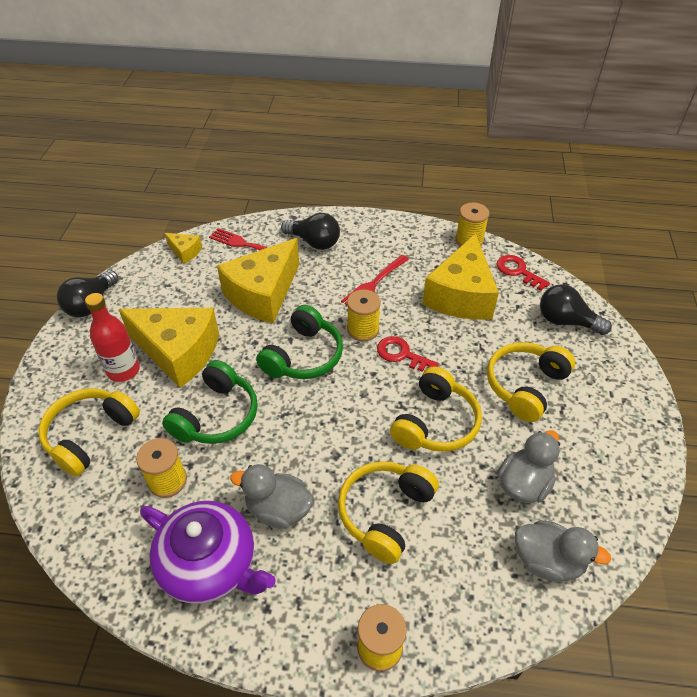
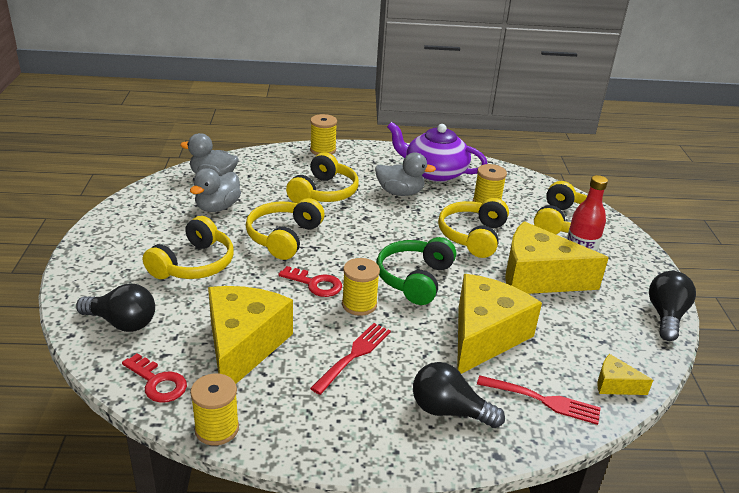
camera: 170 degrees right, 15 degrees down
green headphones [162,360,258,444] -> yellow headphones [438,198,509,258]

